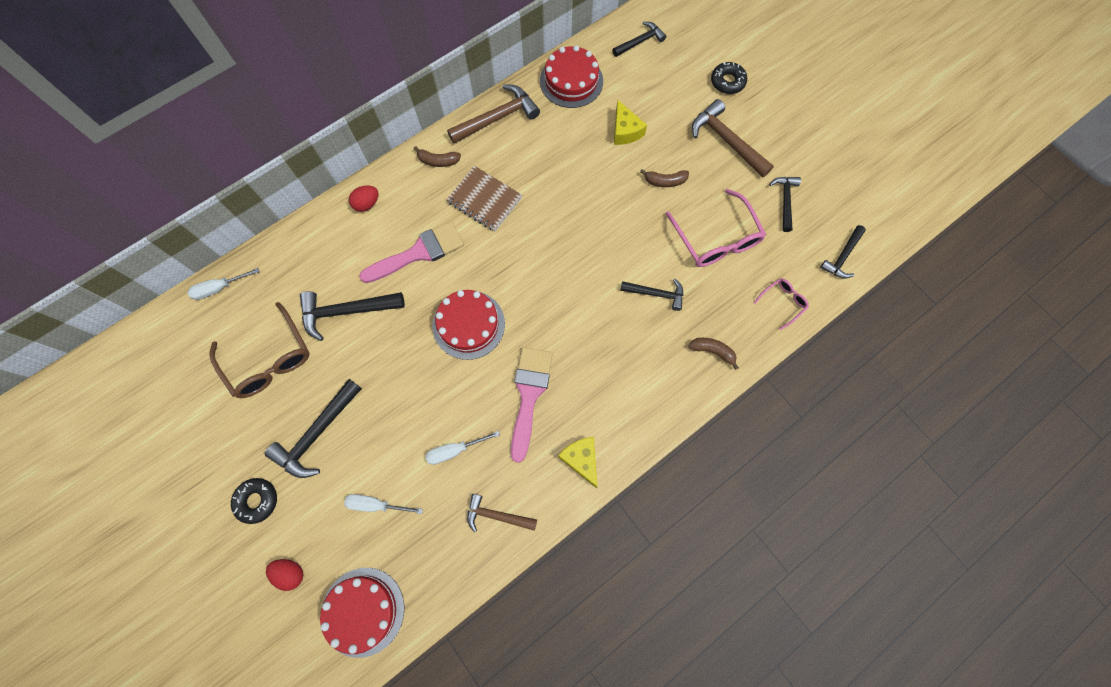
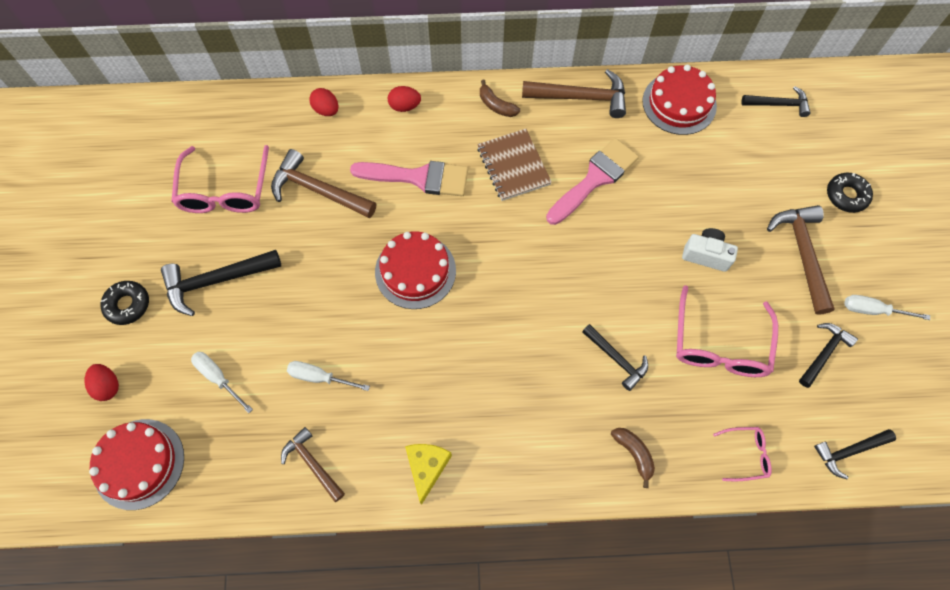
camera: 35 degrees right, 5 degrees down
white screwdriver [188,268,259,300] -> white screwdriver moved to [844,295,930,320]
brown glasses [209,302,310,398] -> pink glasses [171,145,269,213]
black hammer [300,291,405,341] -> brown hammer [271,149,376,218]
pink brush [511,347,553,463] -> pink brush moved to [546,138,639,225]
yellow cheese [614,100,647,145] -> none
brown banana [640,169,689,187] -> white camera [682,228,738,272]
none -> red egg [309,88,338,116]

